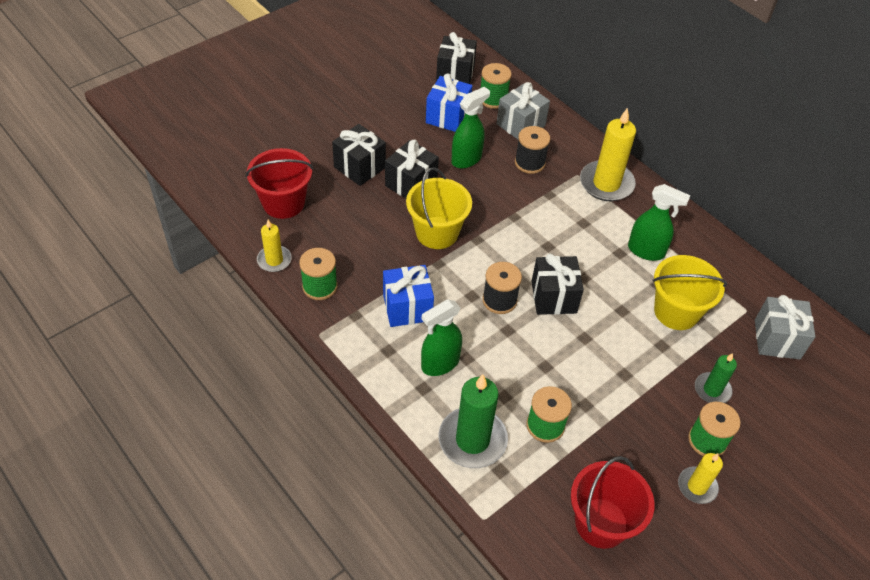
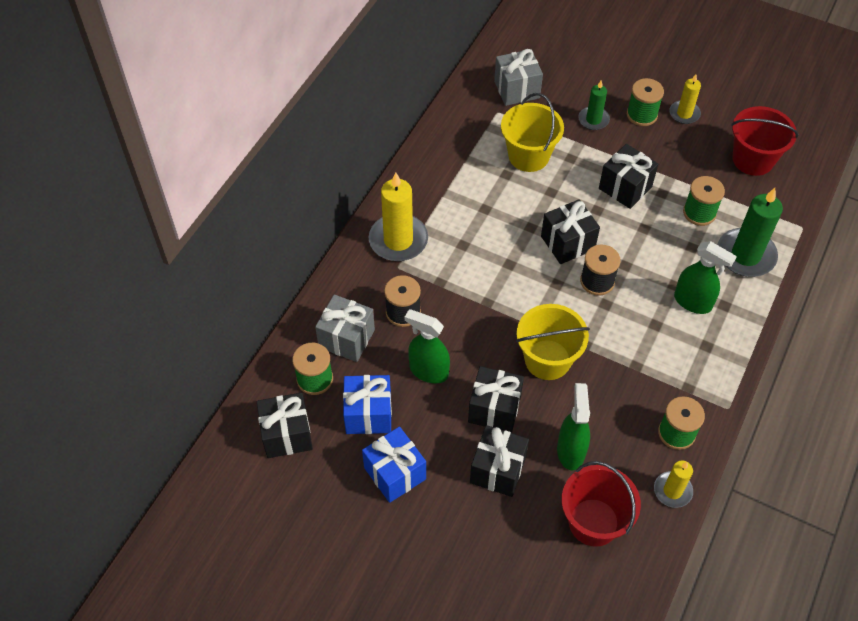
camera: 110 degrees left, 5 degrees up
blue gift [383,265,434,327] -> blue gift moved to [362,427,426,503]
green spray bottle [628,184,690,261] -> green spray bottle moved to [557,383,590,470]
none -> black gift [599,144,658,209]

